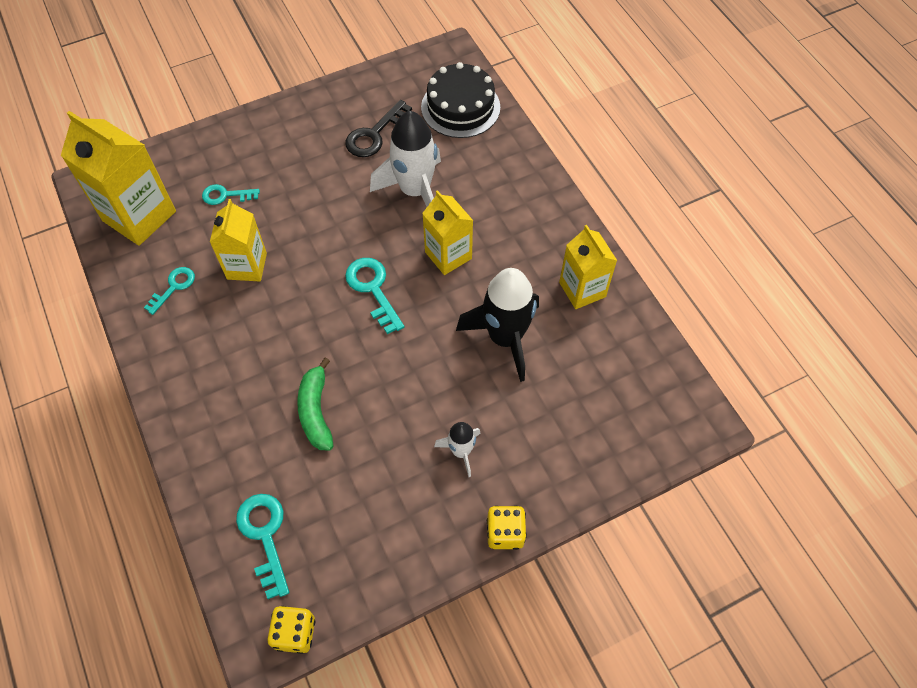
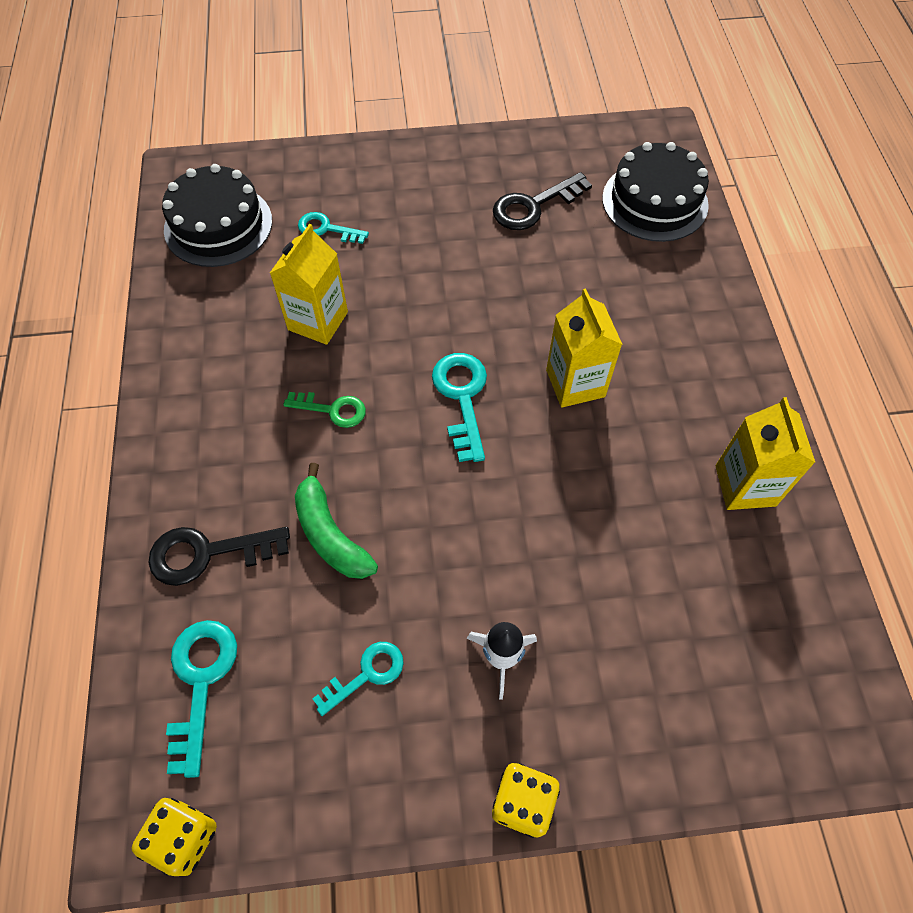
camera: 20 degrees right, 0 degrees up
yellow carton [61,111,176,246] -> black cake [162,164,272,267]
turquoise key [144,267,195,315] -> turquoise key moved to [313,642,404,716]
green banana [297,358,334,451] -> green banana turned 45 degrees counterclockwise [295,463,378,579]
white rocket [370,111,441,207] -> none
black rocket [456,268,539,382] -> none
none -> black key [148,527,290,586]
none -> green key [283,392,366,428]

